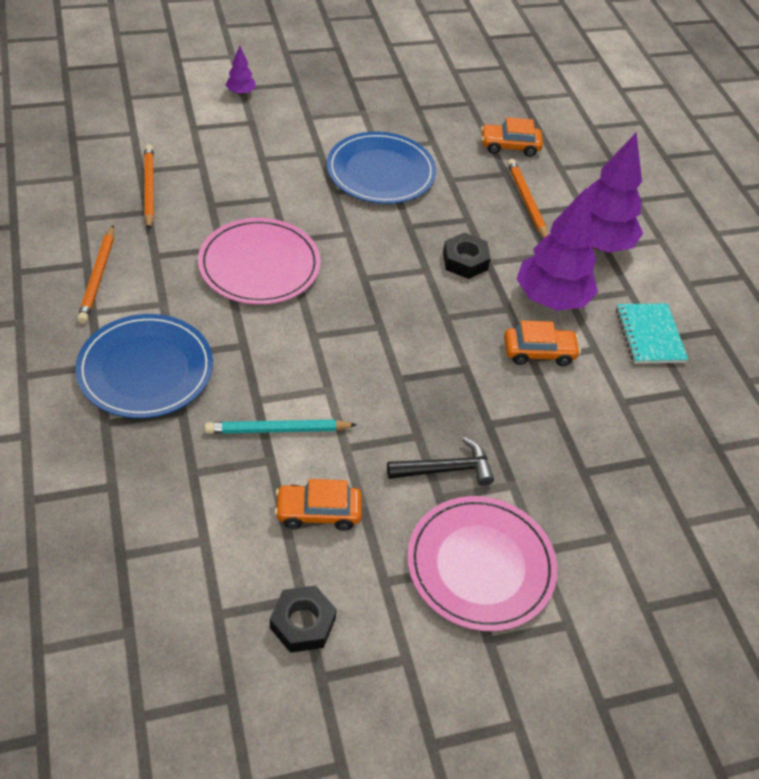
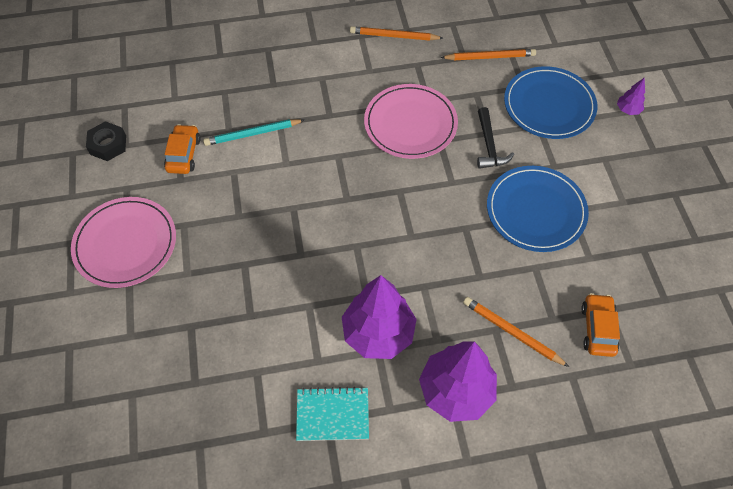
camera: 100 degrees right, 10 degrees up
blue plate [75,314,213,418] -> blue plate moved to [504,66,597,139]
turquoise pencil [205,420,357,434] -> turquoise pencil turned 105 degrees counterclockwise [203,119,304,146]
black hammer [387,437,494,486] -> black hammer moved to [477,107,514,169]
black nut [443,233,491,279] -> none
orange car [504,320,581,366] -> none
orange pencil [507,159,548,238] -> orange pencil turned 135 degrees counterclockwise [463,297,569,367]

